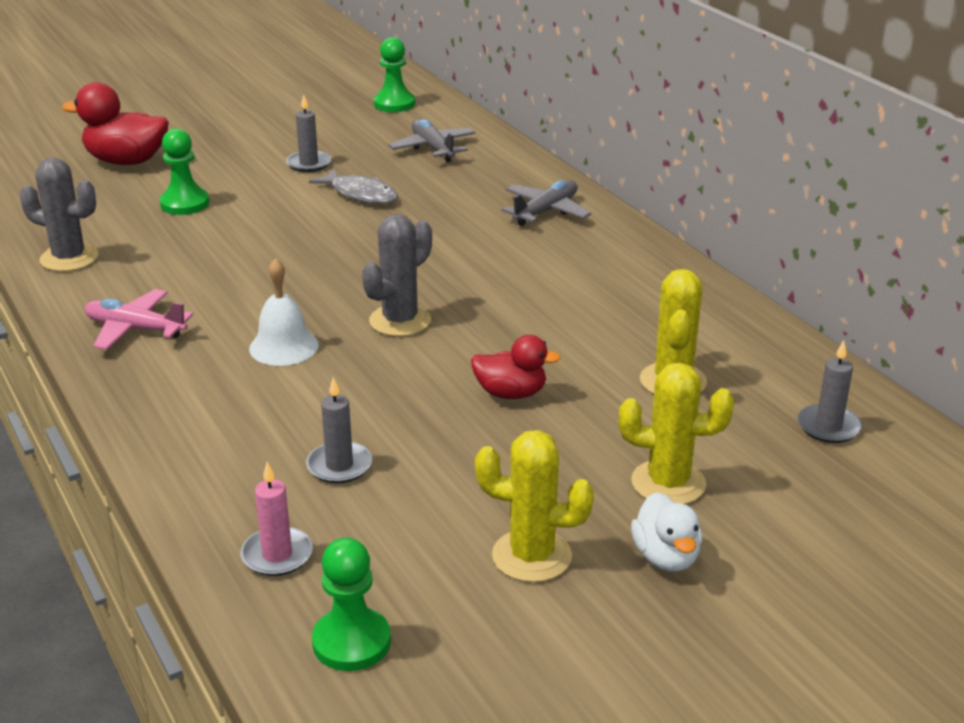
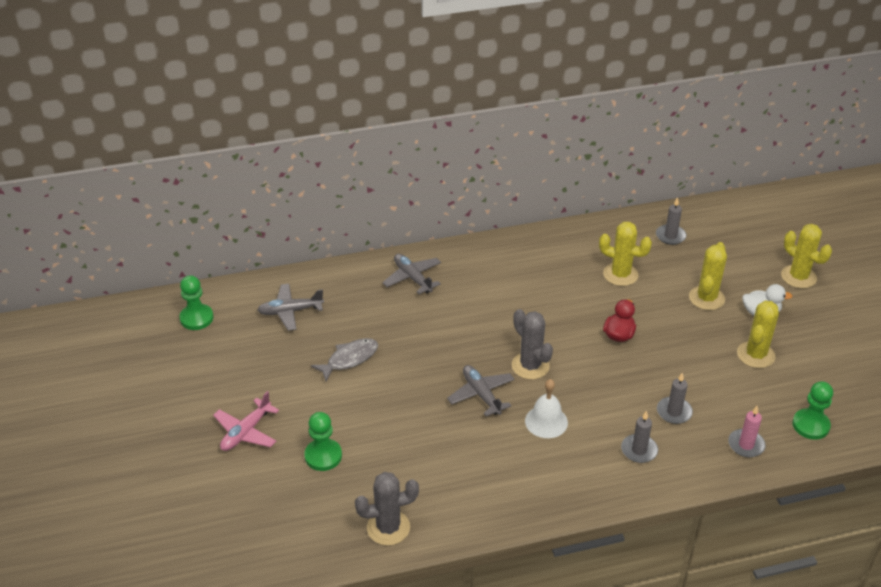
camera: 75 degrees left, 10 degrees up
grey cactus [20,157,99,272] -> grey cactus turned 45 degrees clockwise [355,472,419,546]
red duck [62,82,169,165] -> none
pink plane [84,289,193,350] -> pink plane moved to [213,391,279,451]
grey candle [286,95,331,172] -> grey candle moved to [621,411,658,463]
none -> grey plane [447,365,515,416]
none -> yellow cactus [781,224,832,288]

